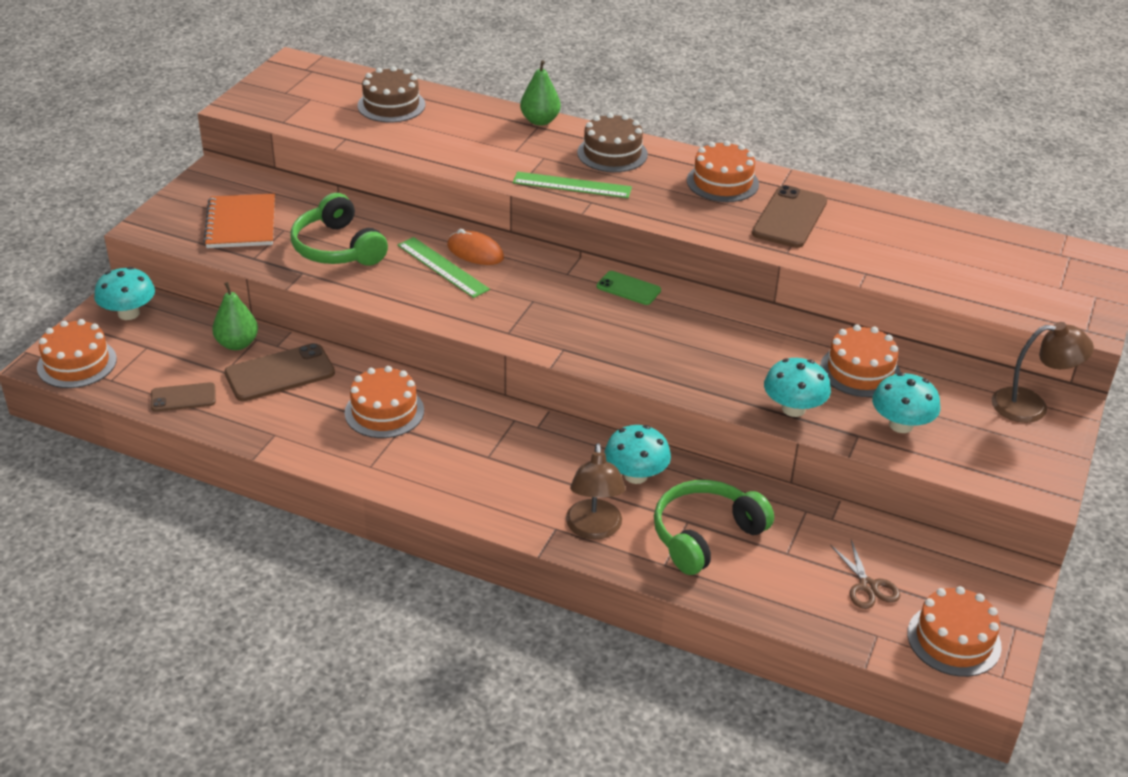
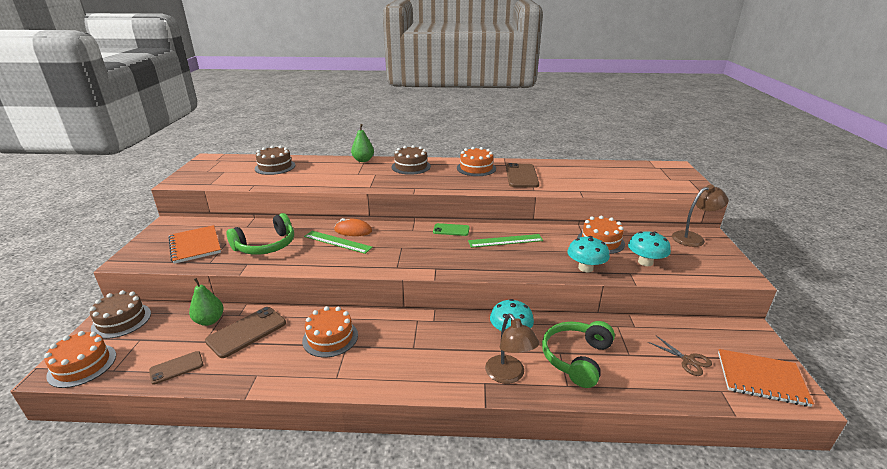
camera: 20 degrees left, 10 degrees down
turquoise mushroom [94,267,155,320] -> brown cake [90,290,151,339]
green headphones [290,193,388,266] -> green headphones turned 75 degrees counterclockwise [227,213,294,255]
green ruler [513,172,632,198] -> green ruler moved to [468,234,543,248]
orange cake [907,586,1002,677] -> orange notebook [718,349,814,407]

